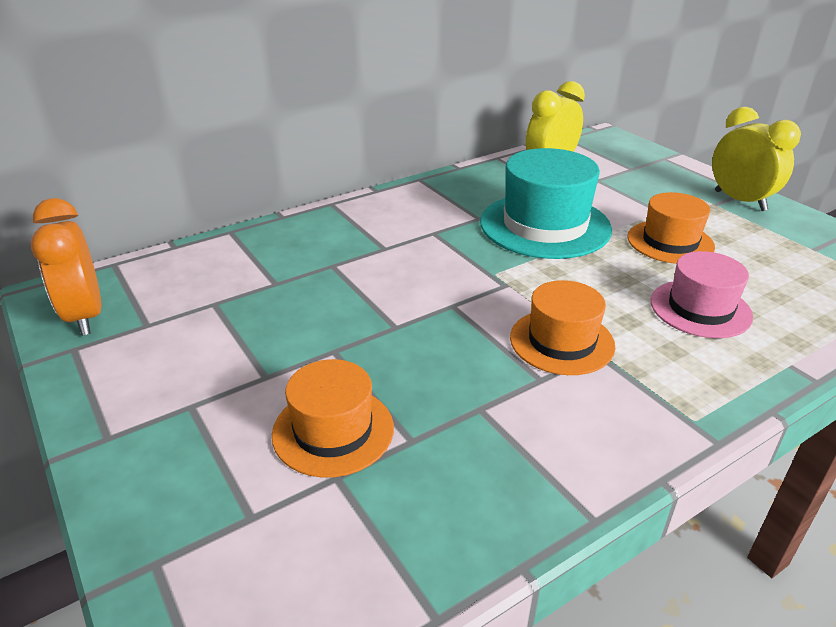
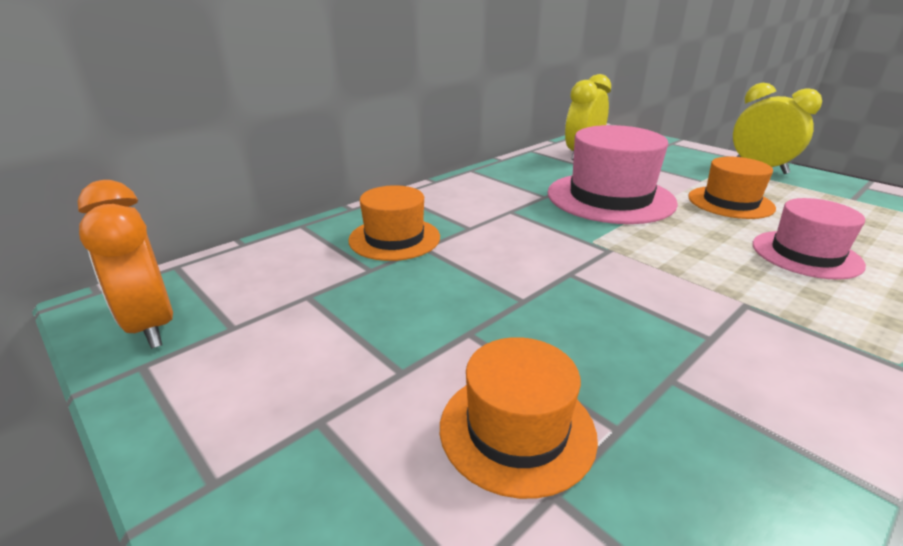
camera: 10 degrees left, 5 degrees down
turquoise hat [480,148,612,259] -> pink hat [547,125,678,224]
orange hat [510,280,616,375] -> orange hat moved to [348,185,440,261]

